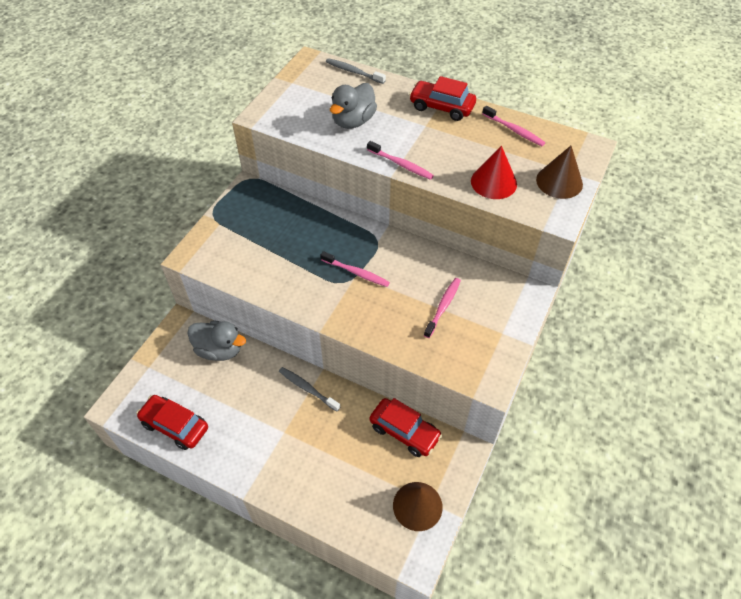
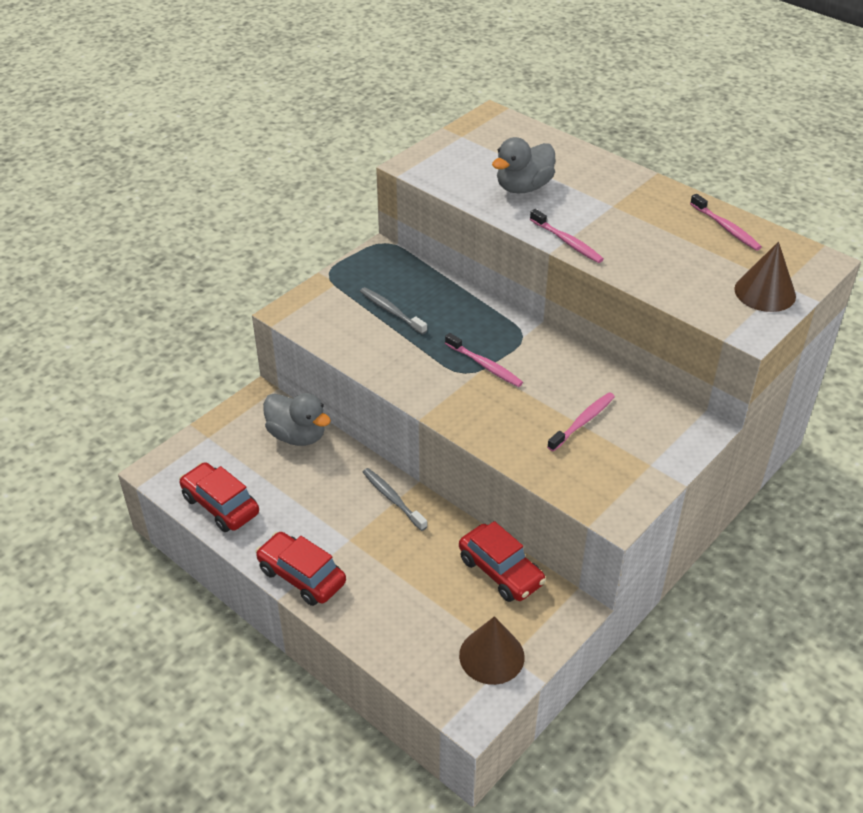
camera: 15 degrees right, 10 degrees down
grey toothbrush [326,58,386,84] -> grey toothbrush moved to [360,287,427,335]
red car [409,76,476,121] -> red car moved to [255,532,346,606]
red cone [471,146,517,199] -> none

